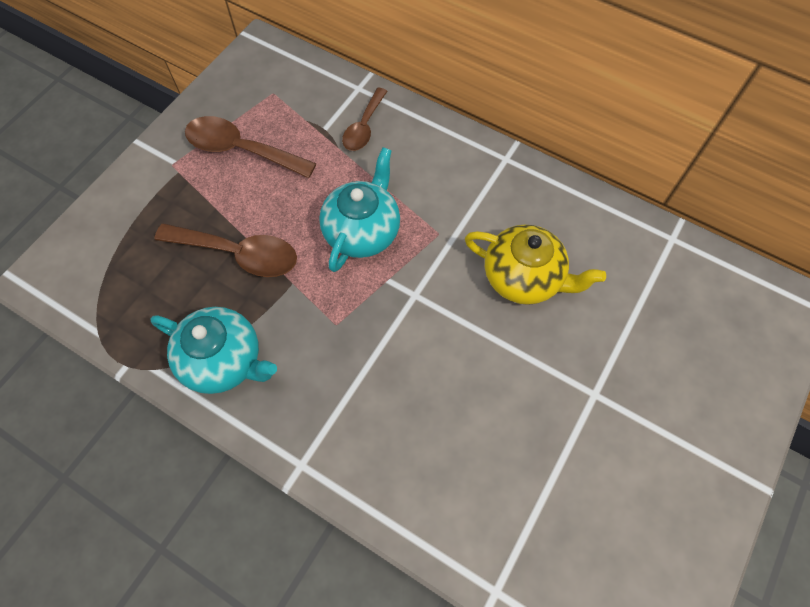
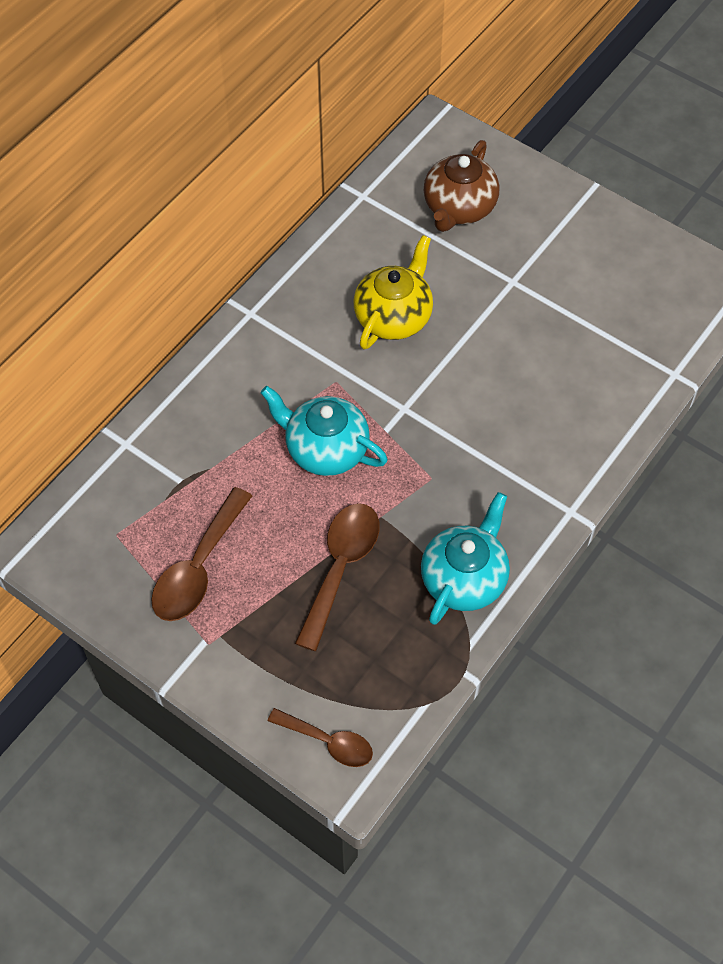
camera: 85 degrees left, 5 degrees down
brown spoon [342,88,388,151] -> brown spoon moved to [268,708,373,767]
none -> brown teapot [424,140,499,232]

